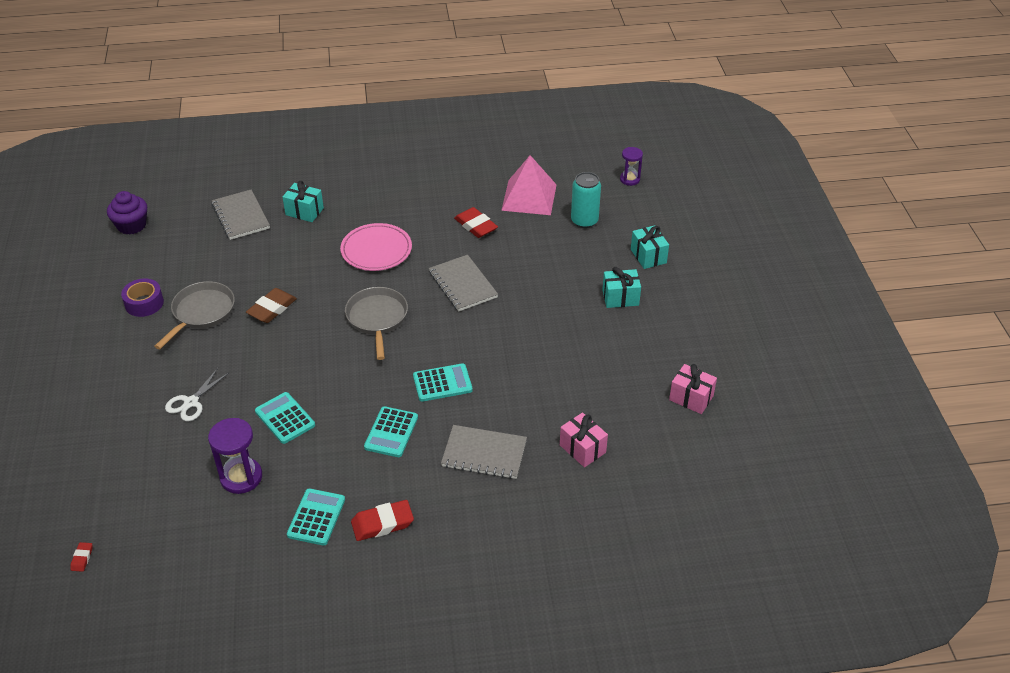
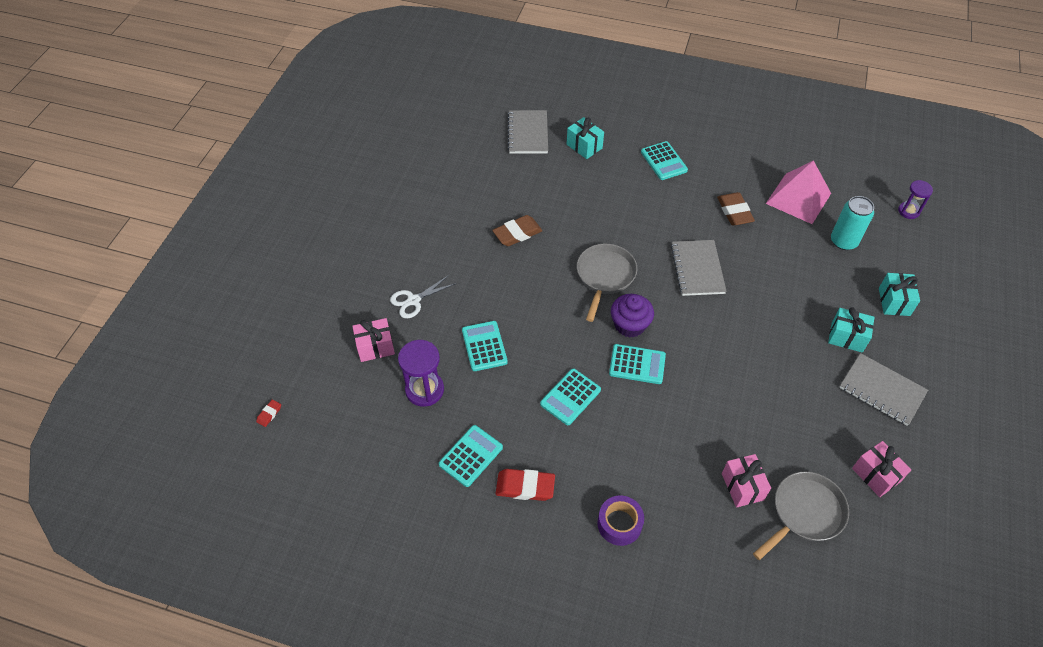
camera: 25 degrees right, 10 degrees up
purple cupcake [107,191,147,235] -> purple cupcake moved to [611,294,654,338]
purple tape [121,279,164,317] -> purple tape moved to [598,495,644,546]
grey pan [154,281,235,349] -> grey pan moved to [753,471,849,560]
pink plate [340,223,412,271] -> none
grey notebook [441,425,527,479] -> grey notebook moved to [839,353,928,426]
red eraser [454,207,498,238] -> brown eraser [717,192,755,226]
none -> pink gift [352,318,395,362]
none -> turquoise calculator [641,141,688,180]

